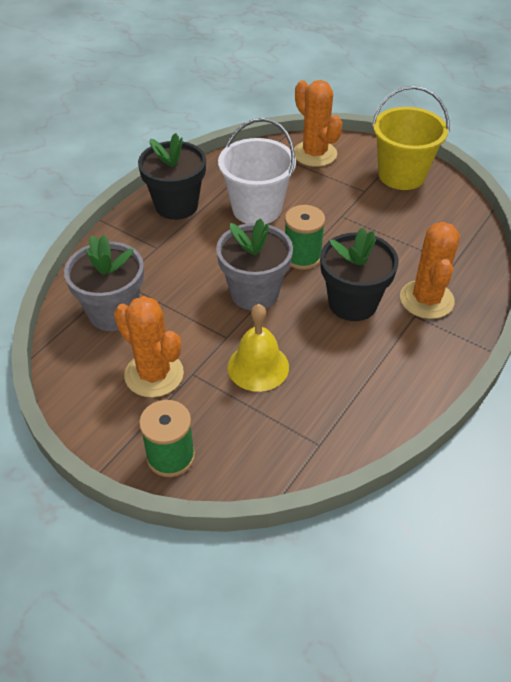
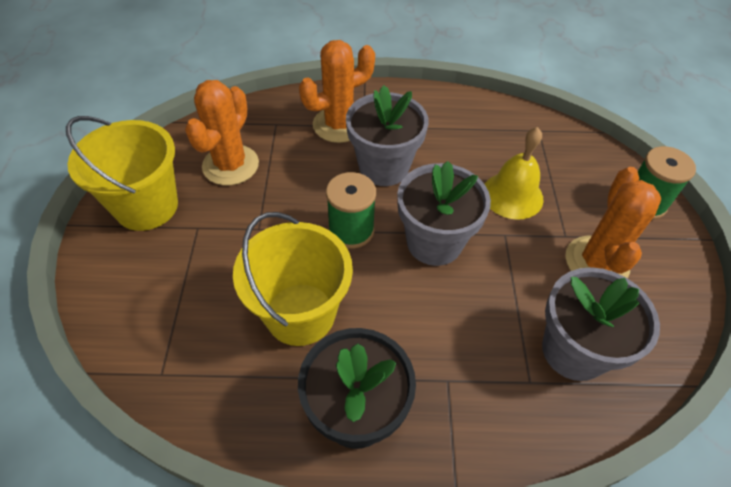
camera: 125 degrees left, 5 degrees up
white bucket [218,118,296,224] -> yellow bucket [233,212,353,346]
orange cactus [294,80,342,167] -> orange cactus moved to [185,80,259,185]
black flower pot [320,228,399,321] -> grey flower pot [346,85,429,186]

